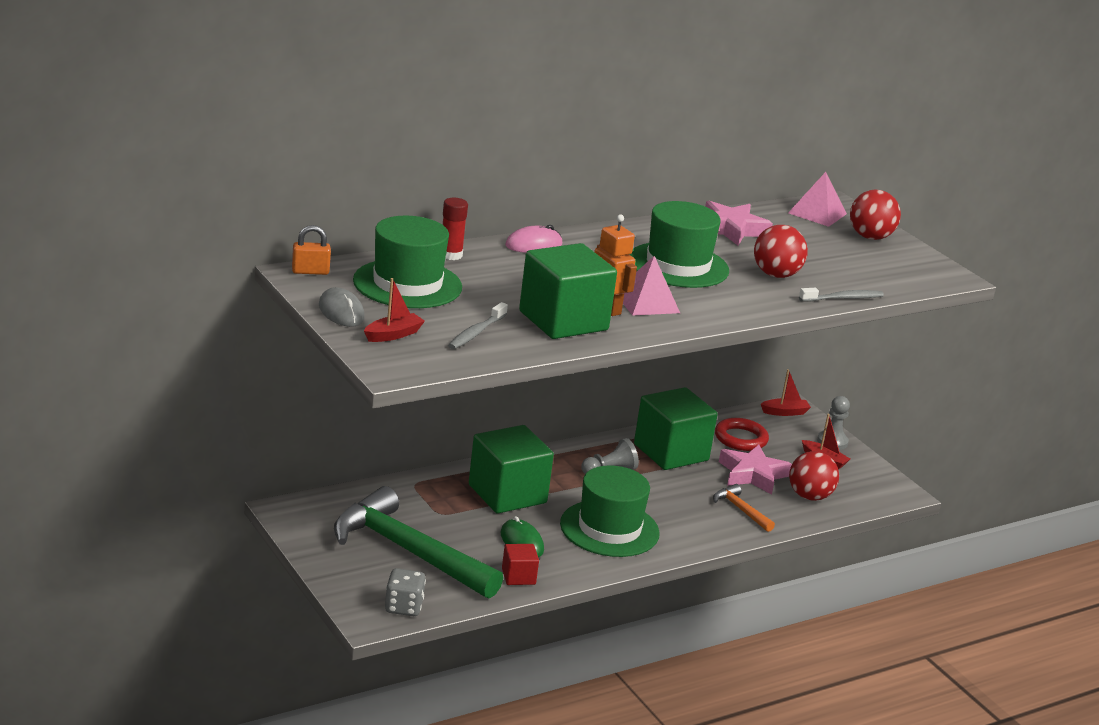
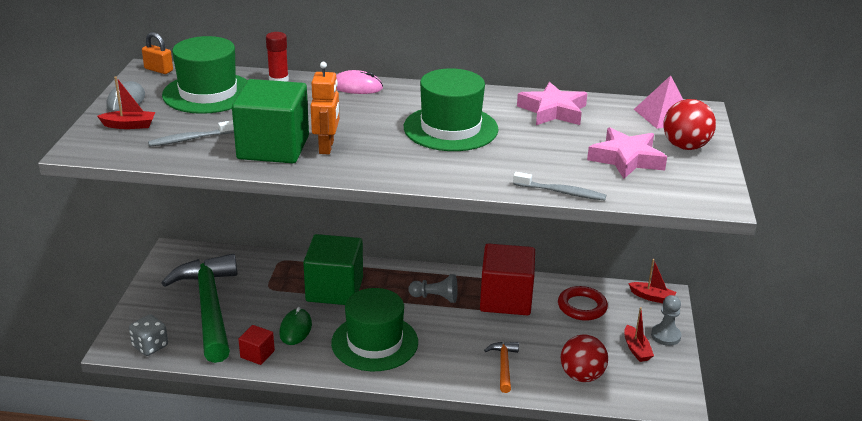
camera: 40 degrees right, 5 degrees up
pink pyramid [623,256,680,316] -> none
green cube [634,387,718,470] -> red cube [480,243,535,315]
pink star [719,445,792,495] -> pink star moved to [587,127,667,179]
red ball [754,225,808,278] -> none

